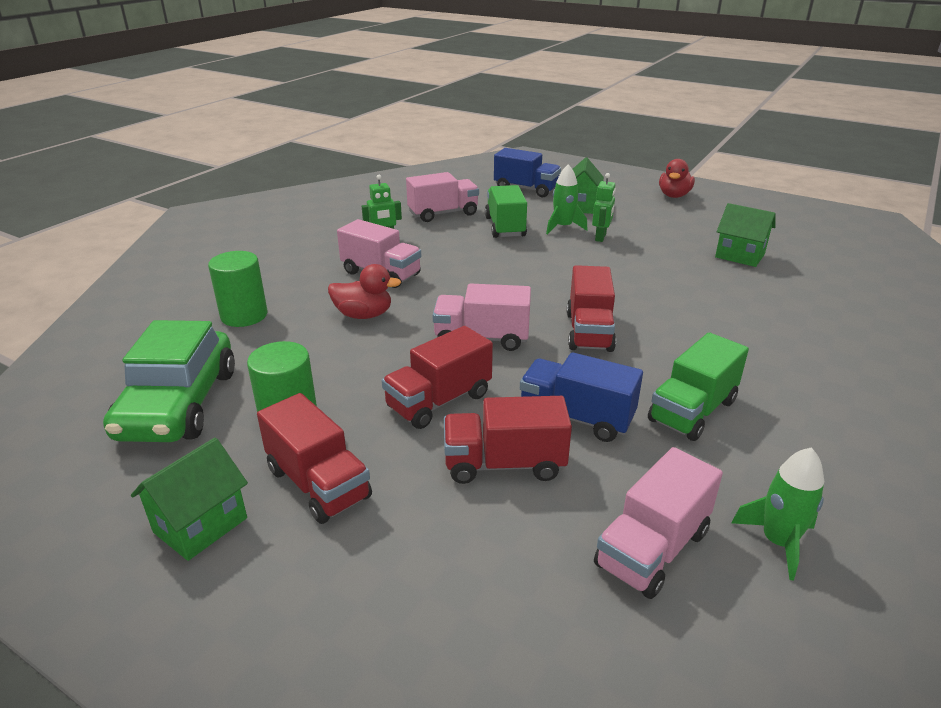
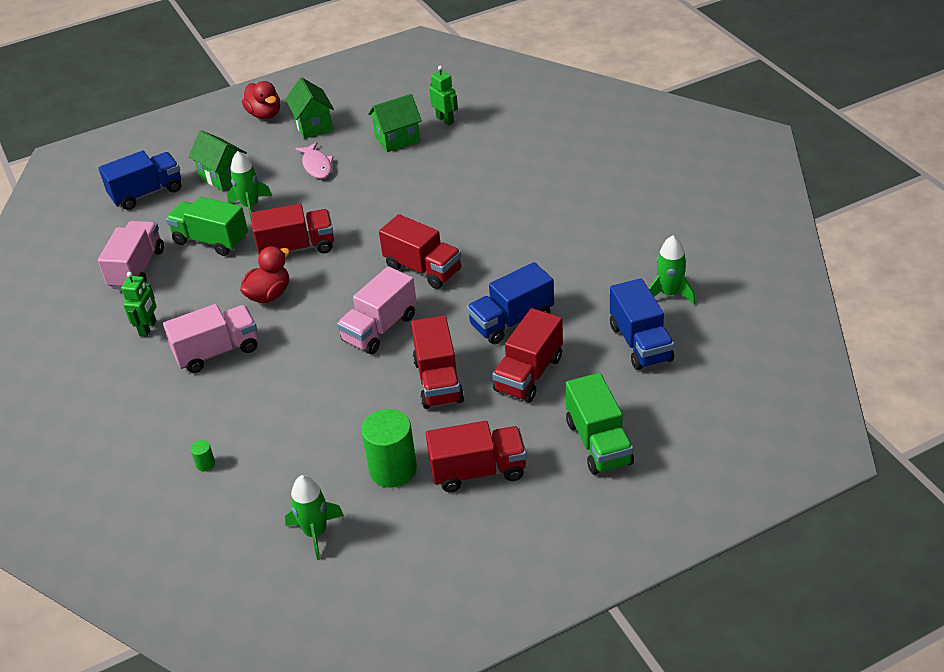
camera: 55 degrees left, 10 degrees up
green car [103,320,235,442] -> green rocket [285,475,344,560]
green house [131,438,248,561] -> green house moved to [285,77,334,139]
green cylinder [208,251,267,327] -> green cylinder [190,440,215,471], size x0.41
red duck [328,264,401,319] -> red duck moved to [240,246,290,303]
green robot [592,173,616,242] -> green robot moved to [429,65,458,125]
pink truck [594,447,723,599] -> blue truck [610,278,674,370]
green truck [648,333,749,441] -> green truck moved to [566,373,634,475]
none -> red truck [251,204,334,254]
none -> pink fish [295,142,334,179]

